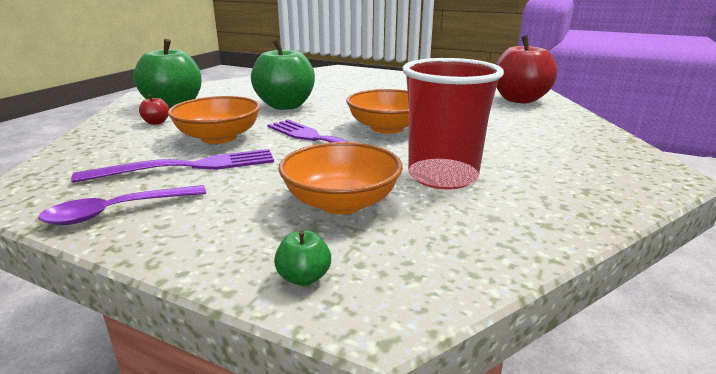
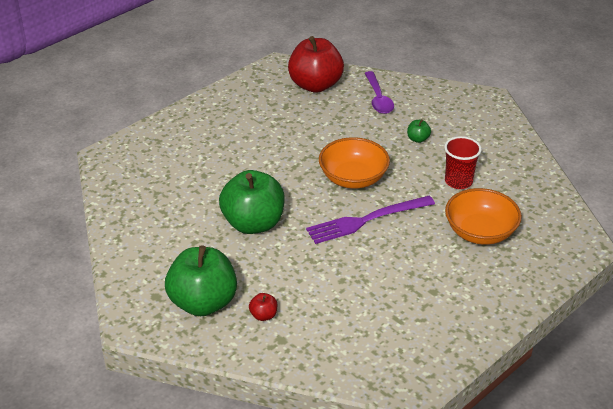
camera: 70 degrees left, 15 degrees up
purple spoon [38,185,206,225] -> purple spoon moved to [365,71,394,114]
purple fork [71,149,274,183] -> none
orange bowl [168,96,260,144] -> none
green apple [274,230,331,286] -> green apple moved to [407,119,431,143]
red cup [402,58,504,189] -> red cup [444,136,482,189], size x0.61

